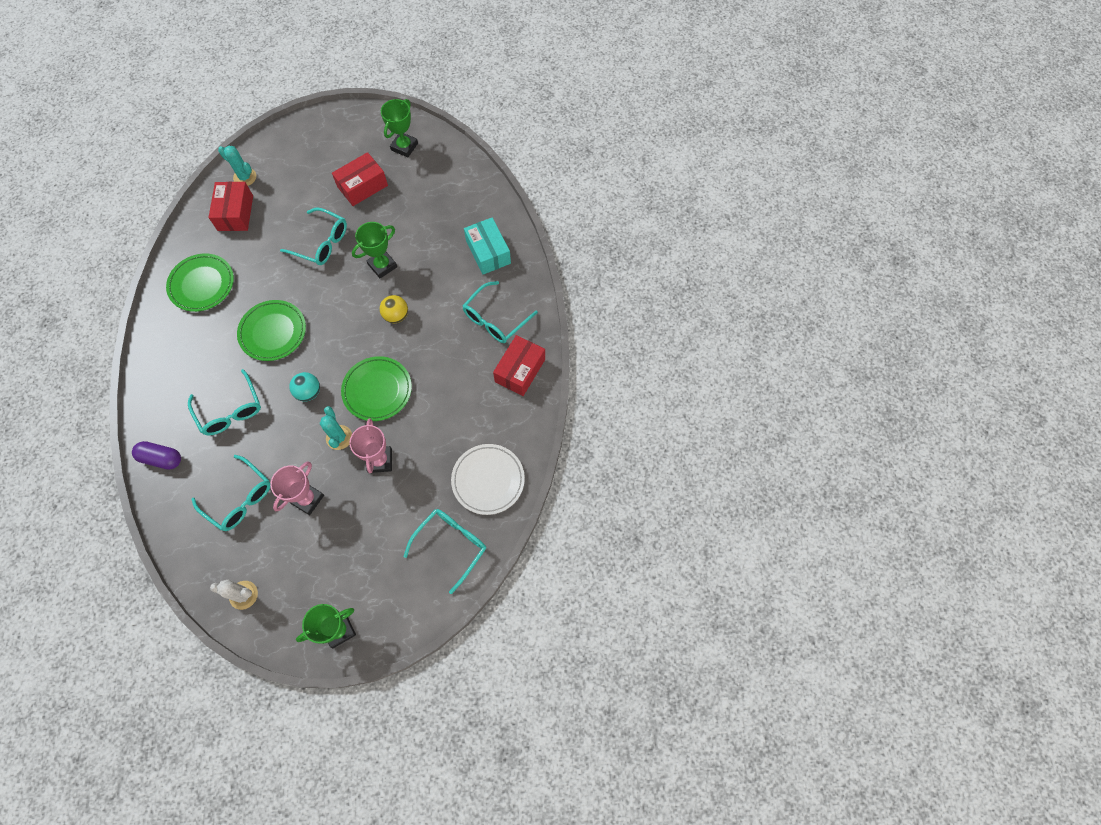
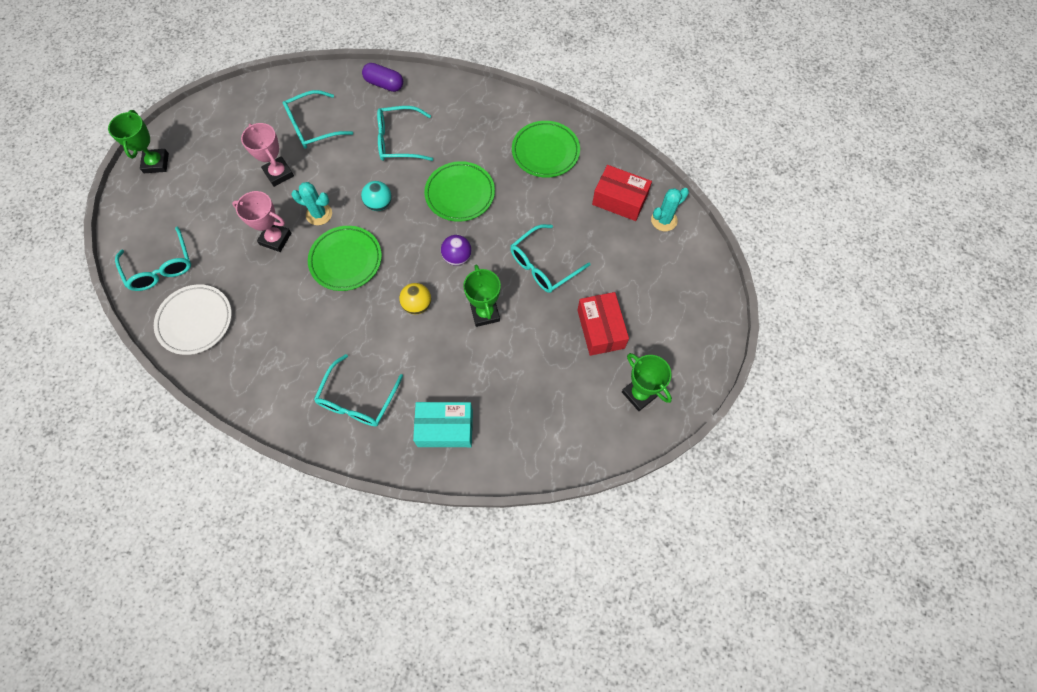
camera: 115 degrees right, 0 degrees up
purple capsule [132,441,181,470] -> purple capsule turned 75 degrees clockwise [362,63,403,92]
white cactus [210,580,258,610] -> none
turquoise glasses [463,281,538,343] -> turquoise glasses turned 135 degrees counterclockwise [314,354,403,426]
red box [493,335,545,396] -> none
none -> purple ball [441,235,471,266]

